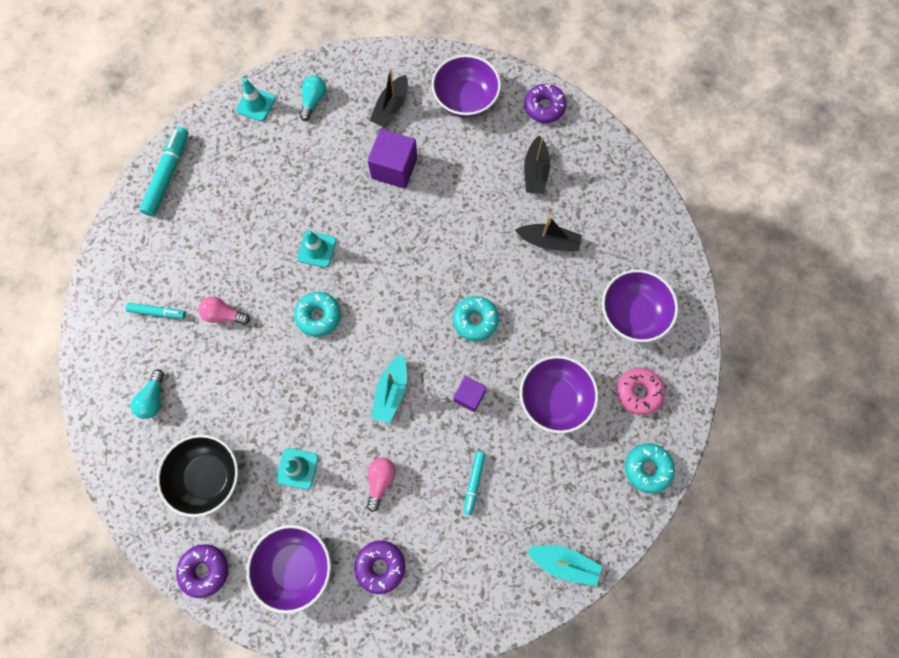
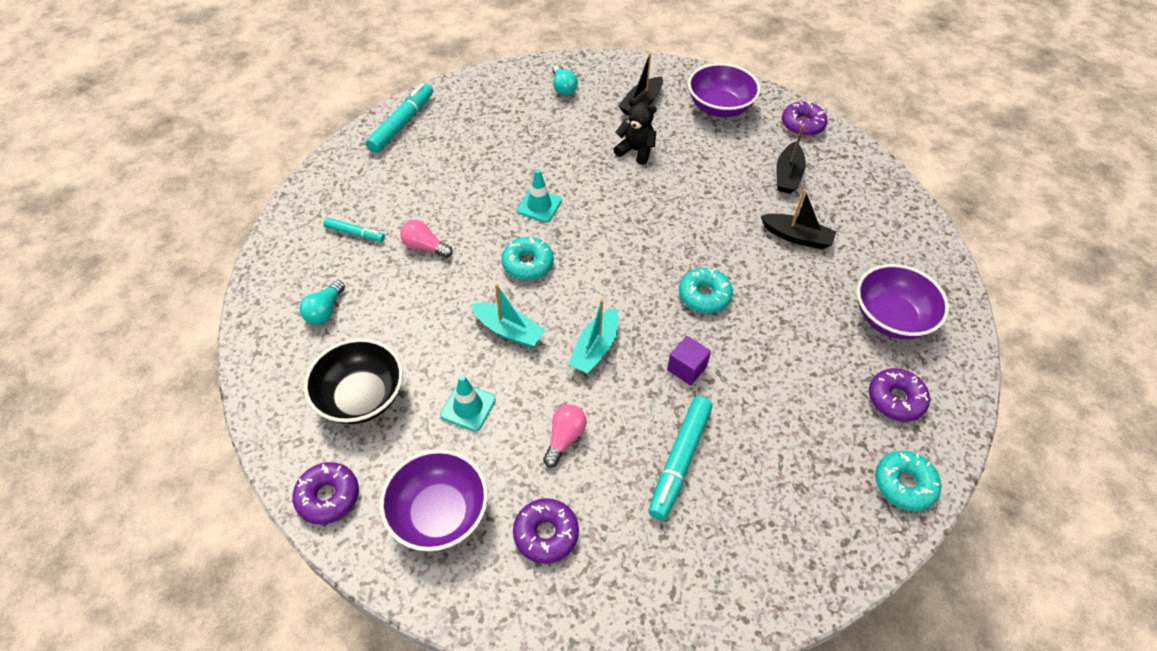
camera: 10 degrees right, 20 degrees down
turquoise traffic cone [236,78,276,122] -> none
turquoise light bulb [299,75,326,121] -> turquoise light bulb turned 135 degrees clockwise [553,65,578,96]
purple cube [367,129,417,189] -> black teddy bear [613,98,657,165]
turquoise marker [463,451,486,515] -> turquoise marker [649,396,713,520], size x1.74
purple bowl [520,356,598,434] -> none
turquoise boat [527,545,602,586] -> turquoise boat moved to [471,284,546,348]
pink donut [617,368,665,415] -> purple donut [869,368,930,422]

